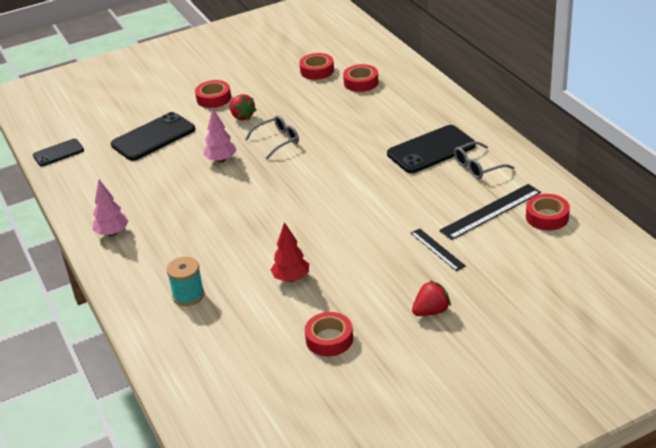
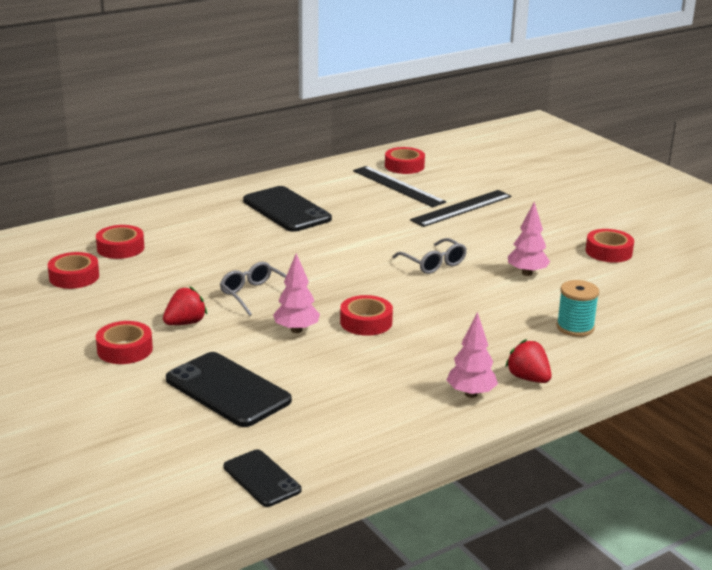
camera: 100 degrees left, 10 degrees down
red tree [271,222,309,282] -> pink tree [508,202,550,276]
black ruler [411,229,466,271] -> black ruler [410,190,512,227], size x1.64
red strawberry [412,280,451,316] -> red strawberry moved to [505,339,551,383]
grey glasses [454,141,514,179] -> grey glasses moved to [392,238,467,274]
none -> red tape [340,295,393,336]

